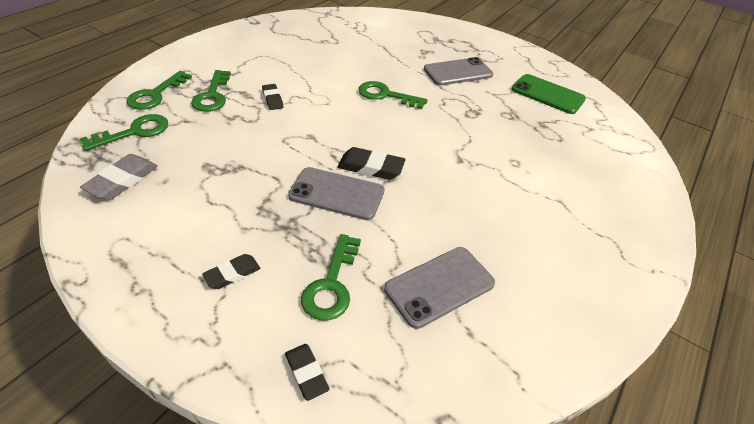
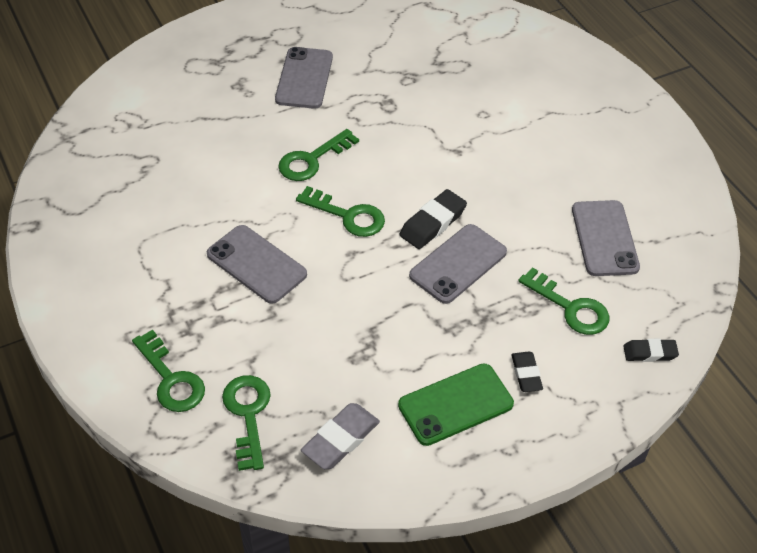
camera: 60 degrees left, 5 degrees up
grey eraser [80,154,158,200] -> grey eraser turned 75 degrees clockwise [301,403,380,469]
green key [191,70,231,112] -> green key moved to [296,186,385,237]
black eraser [262,84,284,110] -> grey phone [207,225,307,304]
green phone [512,74,586,114] -> green phone moved to [398,363,514,446]

